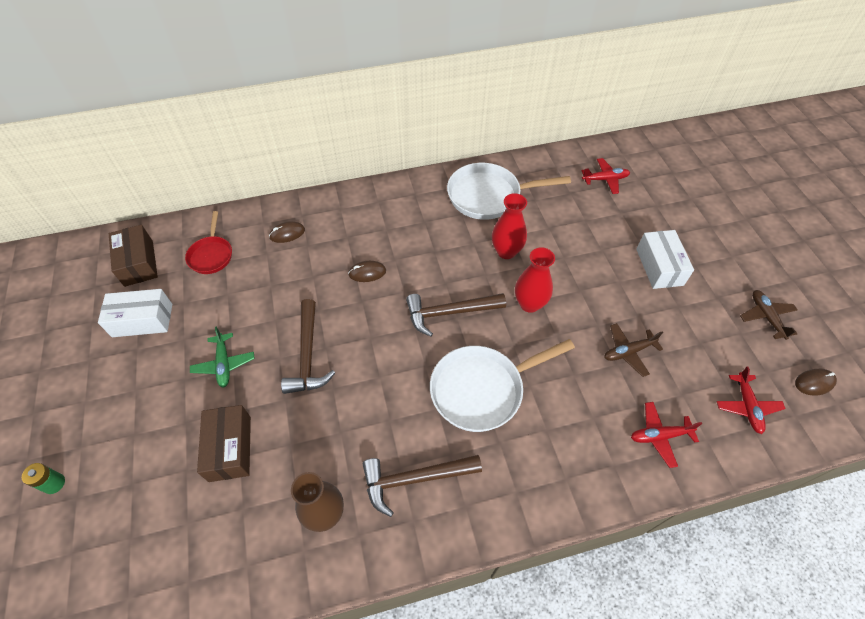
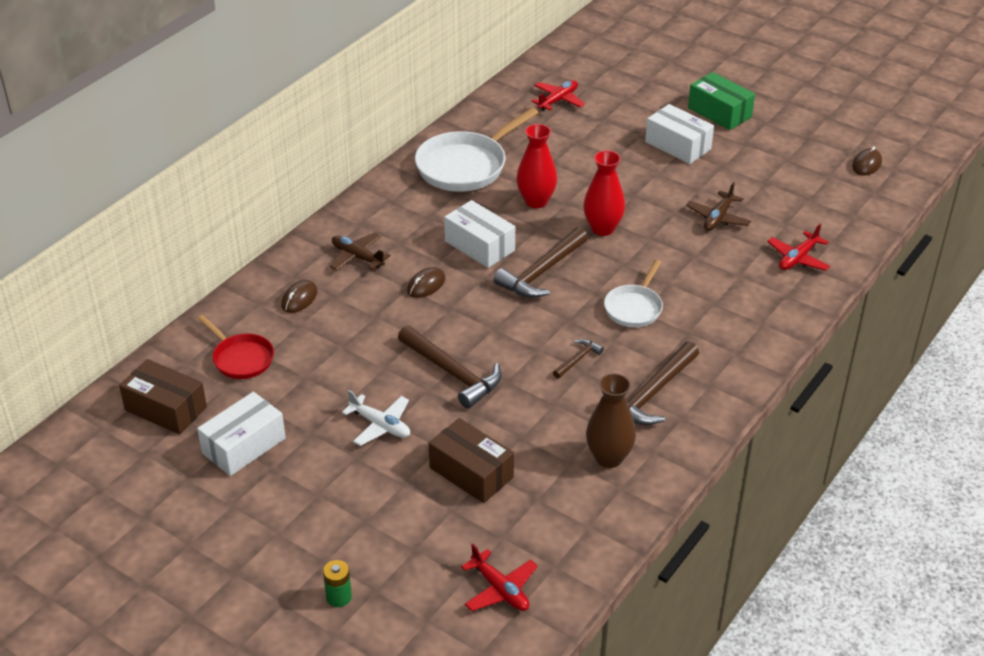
camera: 40 degrees left, 15 degrees down
green plane [190,327,255,388] -> white plane [342,390,410,446]
white pan [430,339,575,432] -> white pan [604,260,663,327], size x0.58
red plane [717,366,786,434] -> red plane moved to [461,544,538,611]
brown plane [740,290,798,340] -> brown plane moved to [330,232,390,271]
none -> white box [444,200,515,268]
none -> brown hammer [553,339,604,379]
none -> green box [688,72,755,130]

